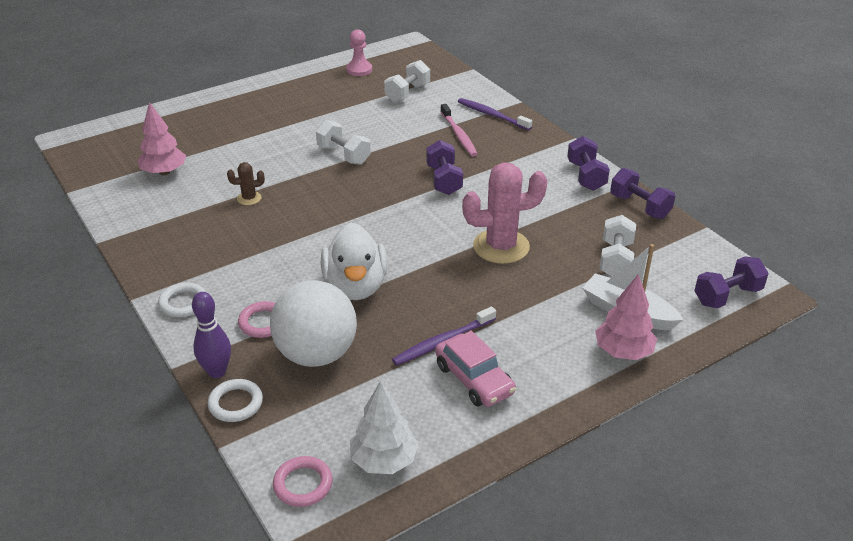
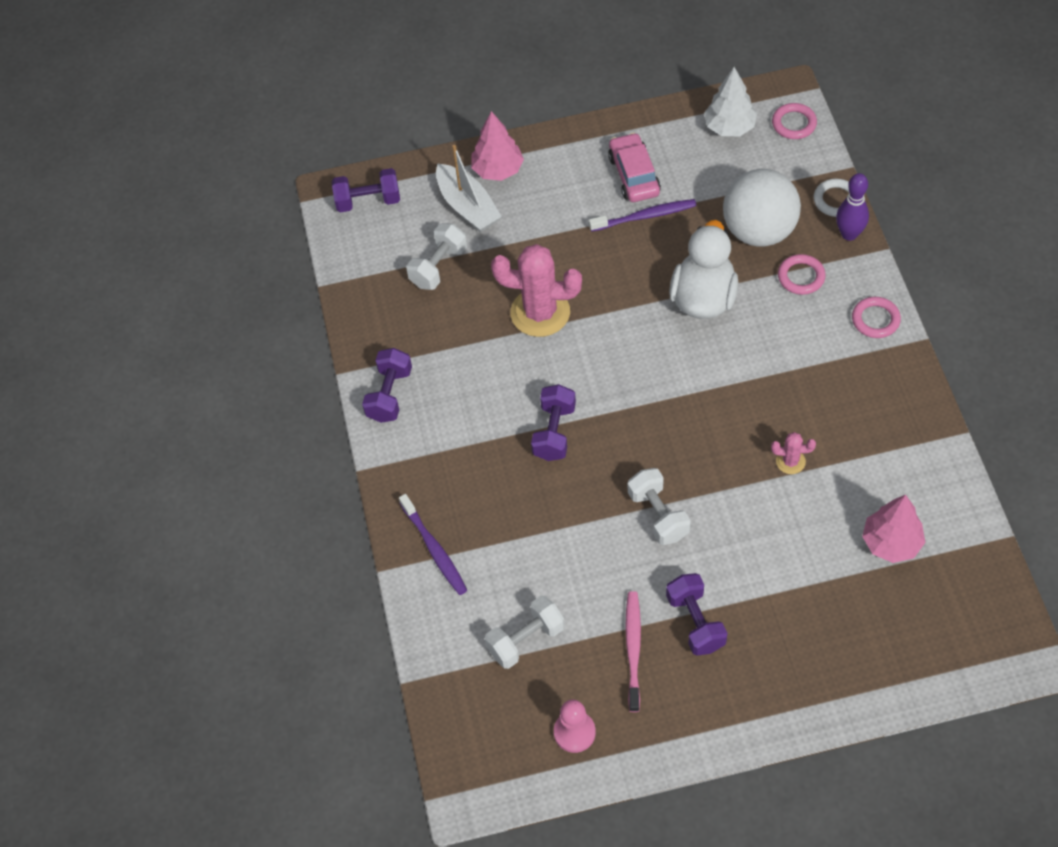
camera: 155 degrees left, 20 degrees up
white ring [158,282,206,317] -> pink ring [852,297,901,338]
brown cactus [227,162,265,205] -> pink cactus [771,432,816,474]
pink toothbrush [441,104,477,156] -> pink toothbrush moved to [625,591,641,712]
purple dumbbell [610,168,675,219] -> purple dumbbell moved to [666,573,727,656]

